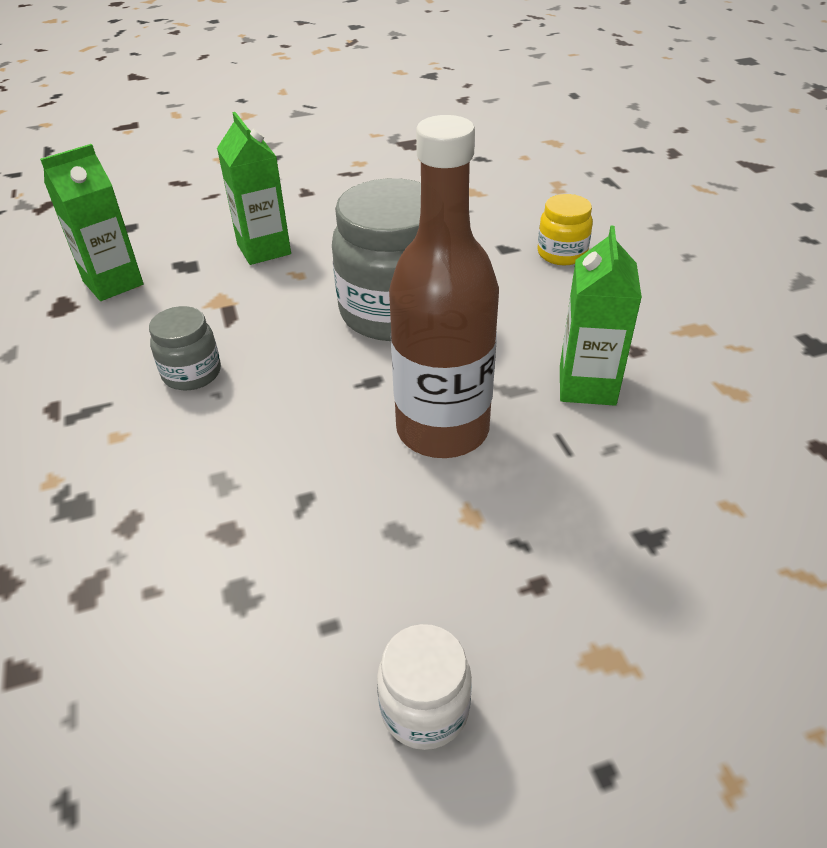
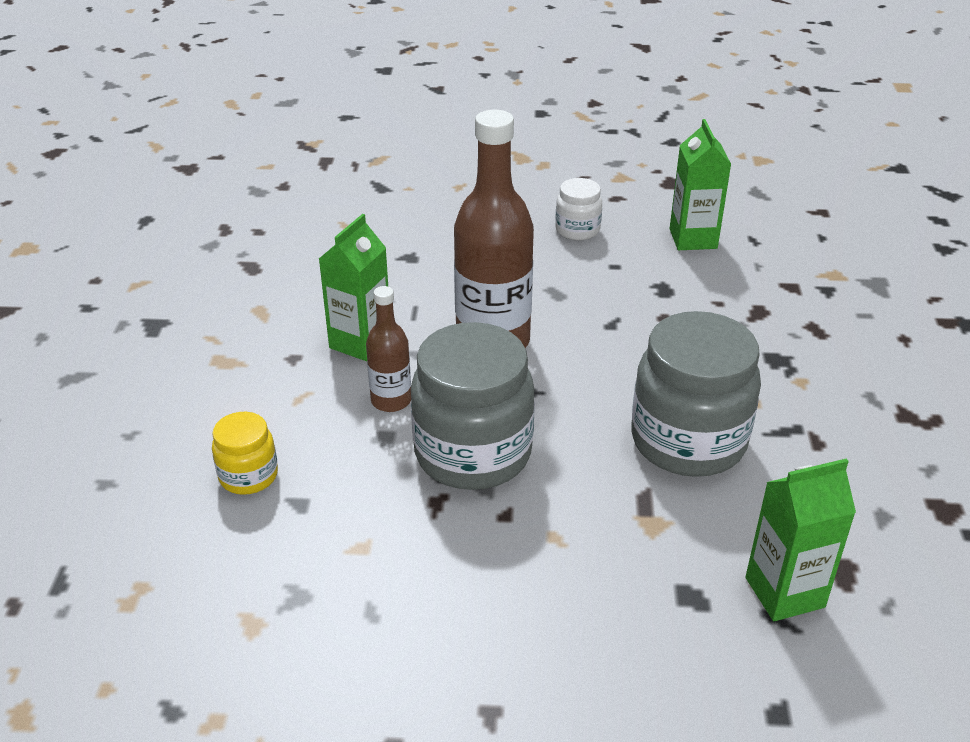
camera: 160 degrees left, 5 degrees down
grey jar [149,306,221,390] -> grey jar [631,311,761,477], size x2.02
green carton [217,112,291,265] -> green carton moved to [670,119,731,250]
none -> brown bottle [366,286,411,412]

